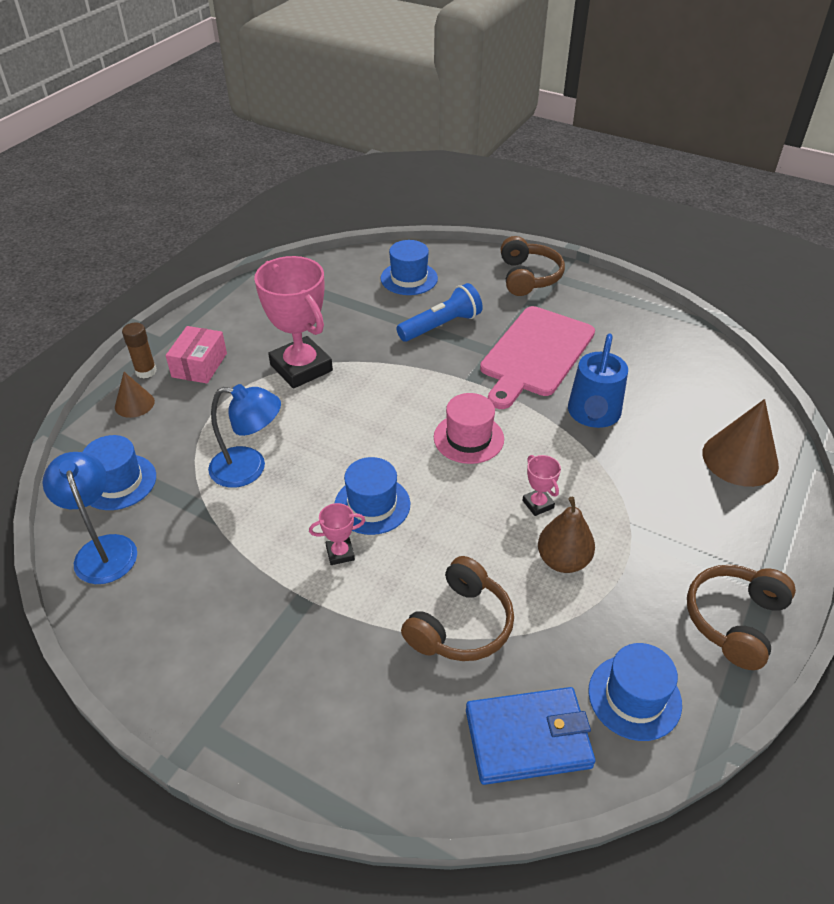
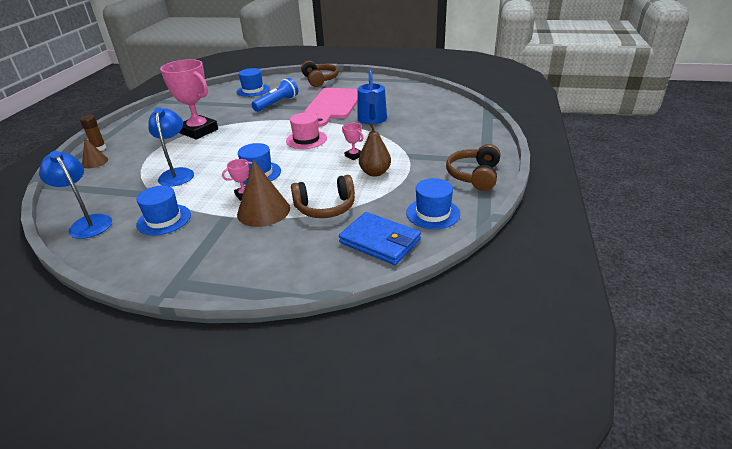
camera: 15 degrees left, 10 degrees down
blue hat [83,435,156,510] -> blue hat moved to [136,186,191,235]
pink box [166,326,227,384] -> none
blue lamp [208,384,281,488] -> blue lamp turned 90 degrees counterclockwise [148,107,194,187]
brown headphones [401,556,514,661] -> brown headphones turned 60 degrees clockwise [291,175,355,218]
blue wallet [466,687,595,785] -> blue wallet turned 60 degrees clockwise [339,212,421,265]
brown cone [702,399,779,487] -> brown cone moved to [237,160,290,227]

